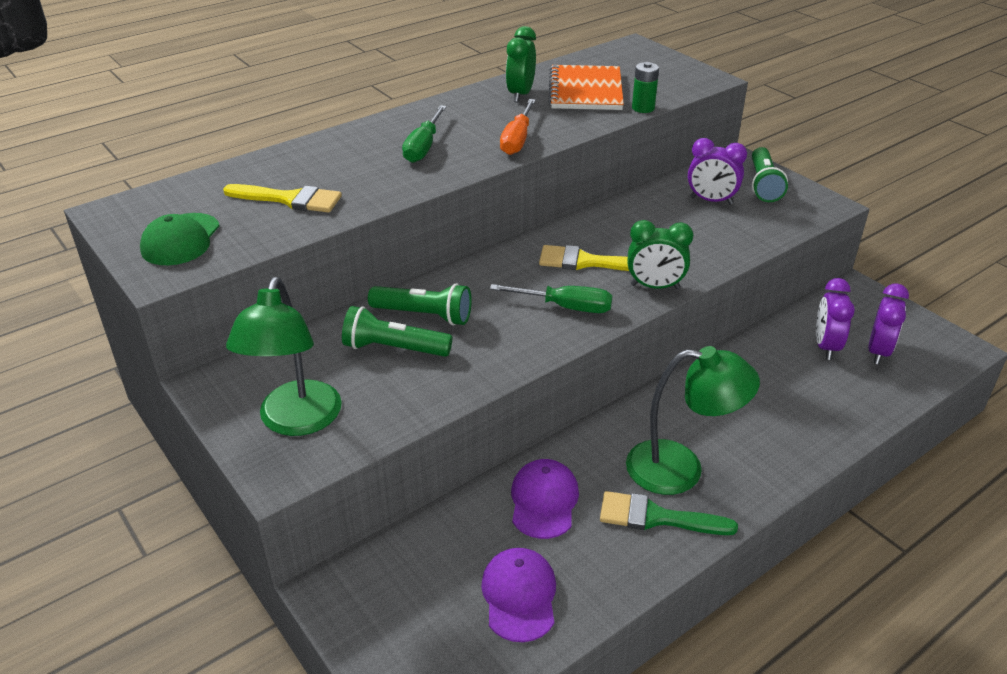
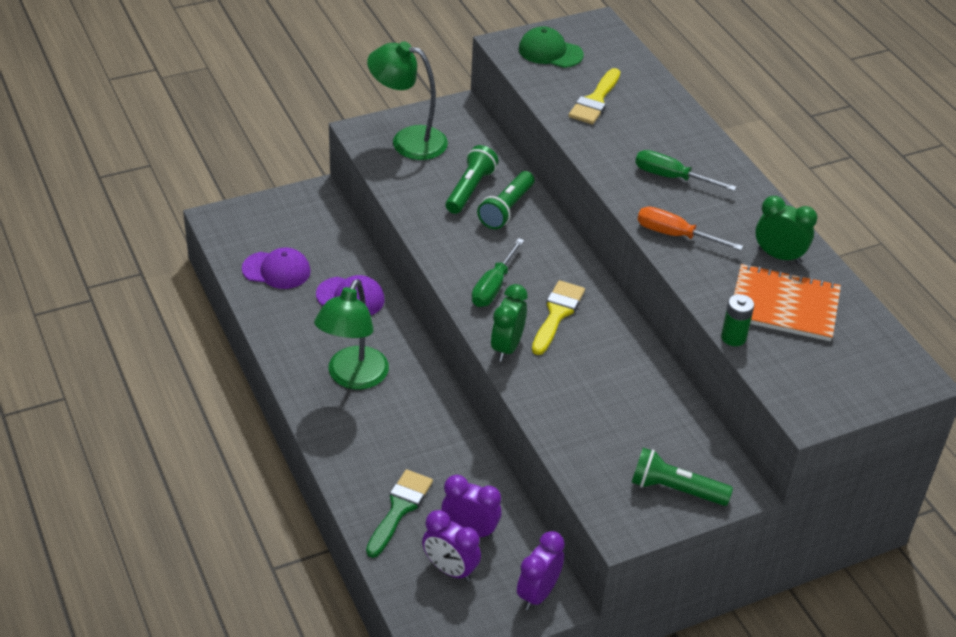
camera: 100 degrees right, 5 degrees up
green brush [600,491,738,535] -> green brush moved to [366,469,433,558]
purple clock [688,138,747,205] -> purple clock moved to [517,531,565,610]

